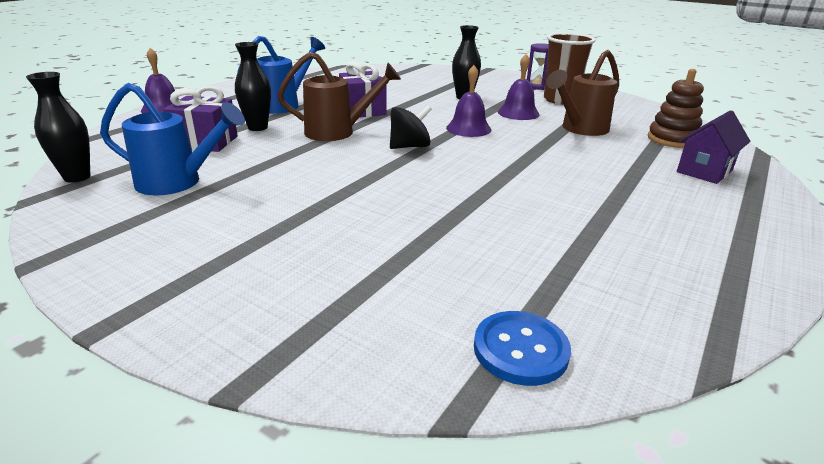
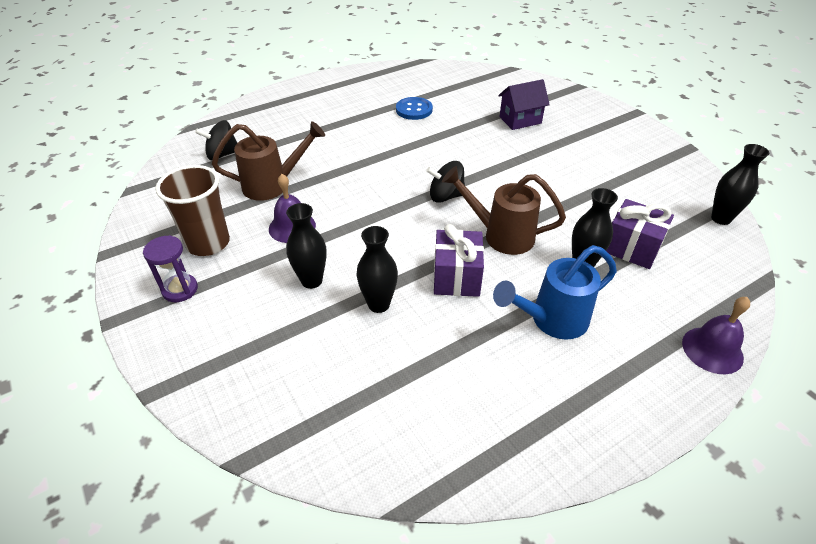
camera: 155 degrees left, 15 degrees up
blue watering can [100,83,245,196] -> none
purple bell [446,65,491,137] -> none
blue button [474,311,571,386] -> blue button moved to [396,97,433,120]
brown stacking toy [648,69,704,148] -> black spinning top [195,120,237,160]
purple house [677,110,750,184] -> purple house moved to [498,79,550,130]
none -> black vase [356,226,398,313]

